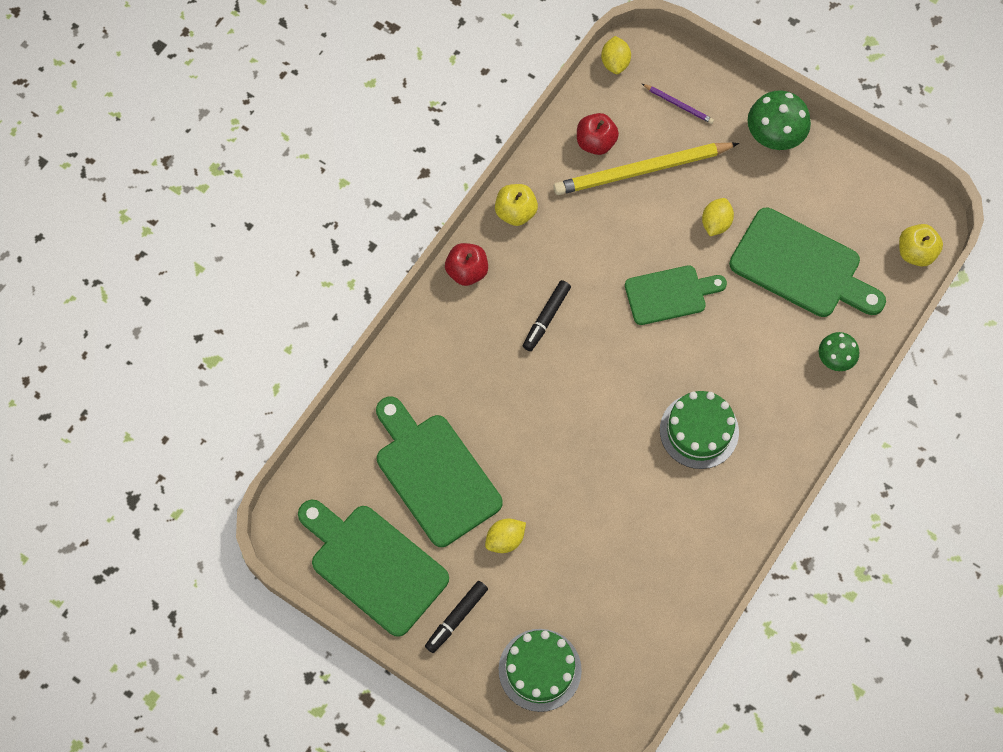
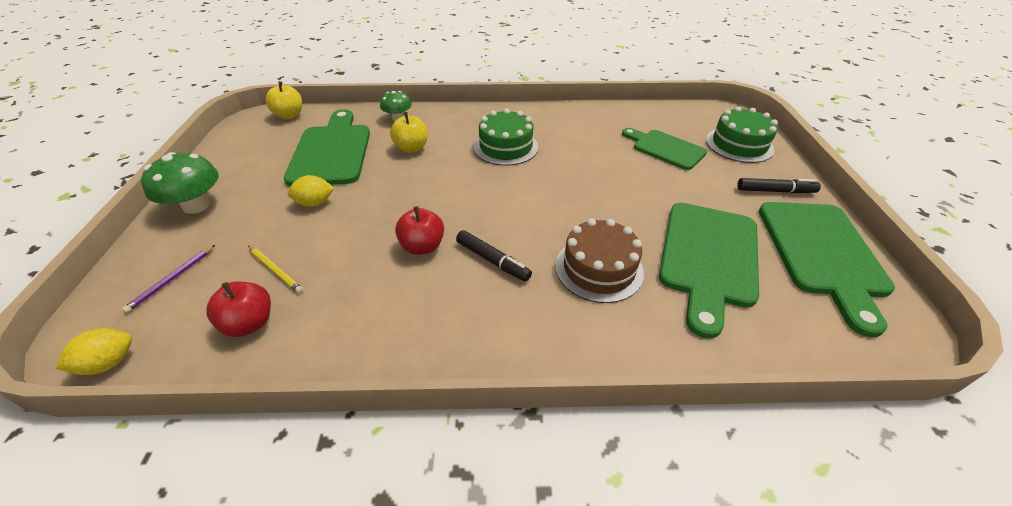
camera: 125 degrees left, 25 degrees down
red apple [445,243,488,286] -> red apple moved to [395,206,444,255]
yellow lemon [485,518,526,553] -> none
yellow apple [495,184,538,226] -> yellow apple moved to [390,112,428,153]
black marker [523,280,571,351] -> black marker turned 45 degrees clockwise [456,230,532,282]
yellow pencil [553,143,739,195] -> yellow pencil [248,246,303,293], size x0.43
green cutting board [625,265,727,325] -> green cutting board moved to [622,128,707,170]
purple pencil [642,84,714,124] -> purple pencil turned 150 degrees counterclockwise [122,245,215,313]
none -> brown cake [555,218,644,303]

